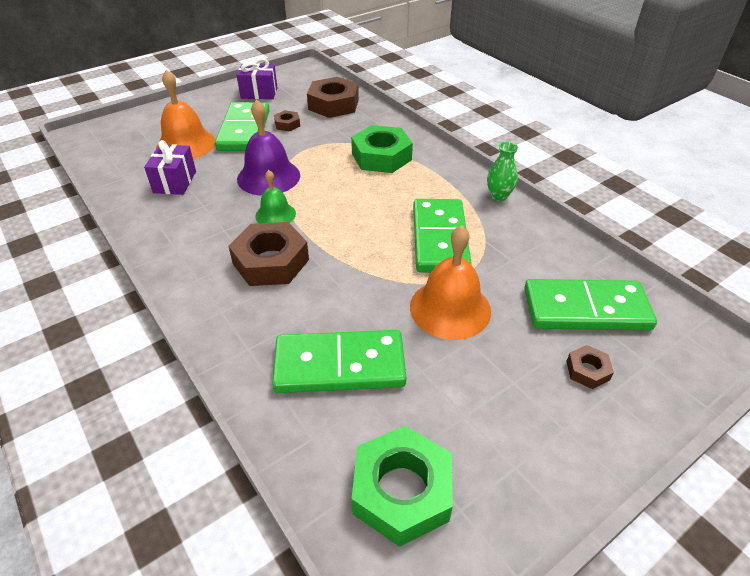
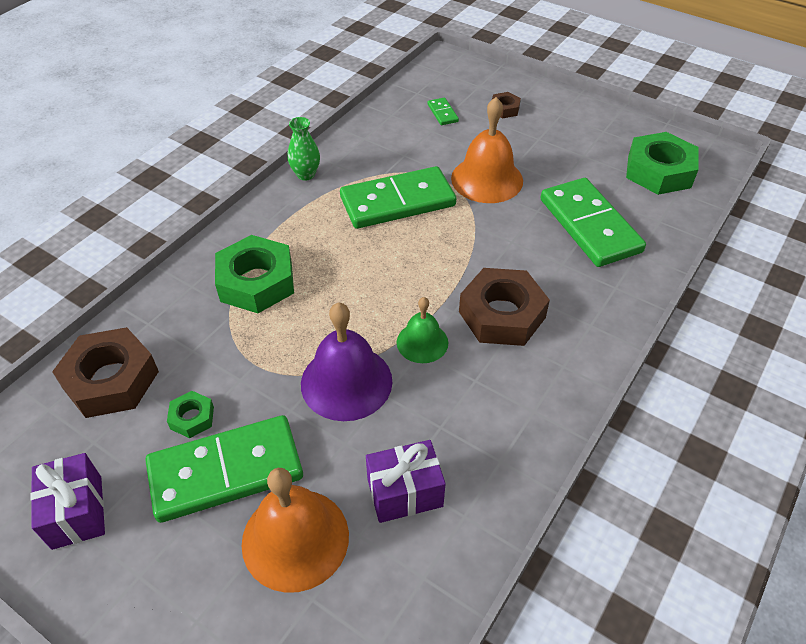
camera: 110 degrees left, 5 degrees up
brown nut [274,110,300,131] -> green nut [167,391,214,438]
green domino [524,279,657,331] -> green domino [428,97,459,125], size x0.41

